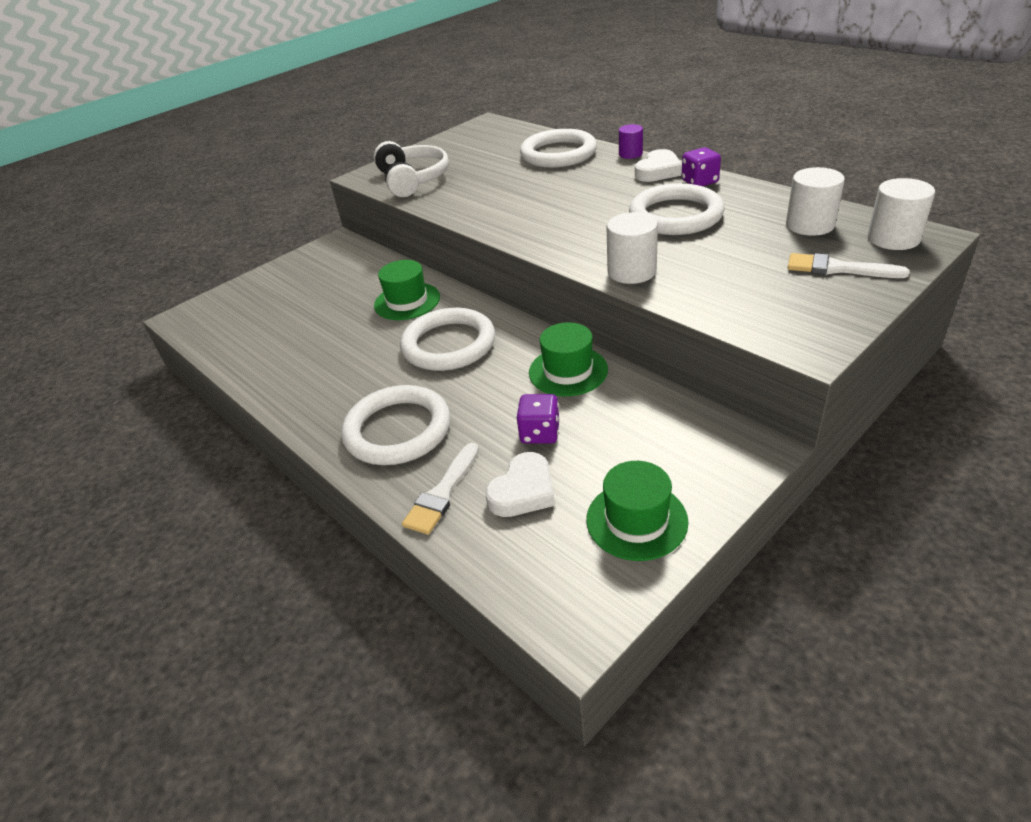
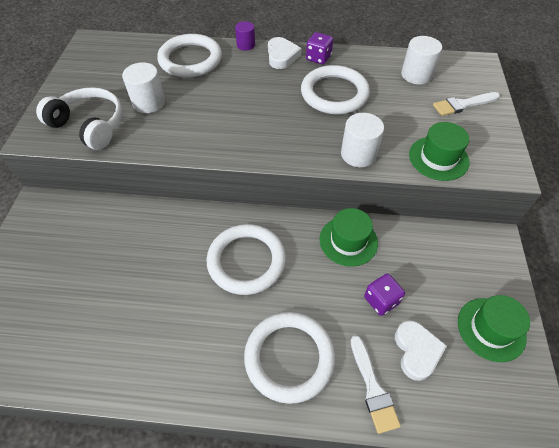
camera: 45 degrees left, 15 degrees up
green hat [374,260,440,320] -> green hat moved to [409,122,469,181]
white cylinder [867,178,935,250] -> white cylinder moved to [122,62,165,113]

